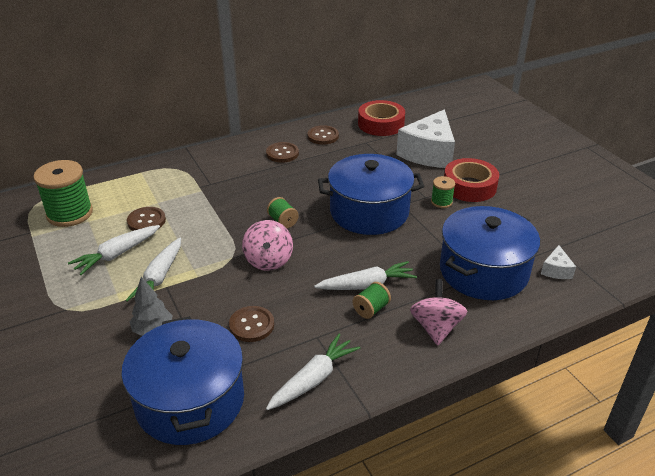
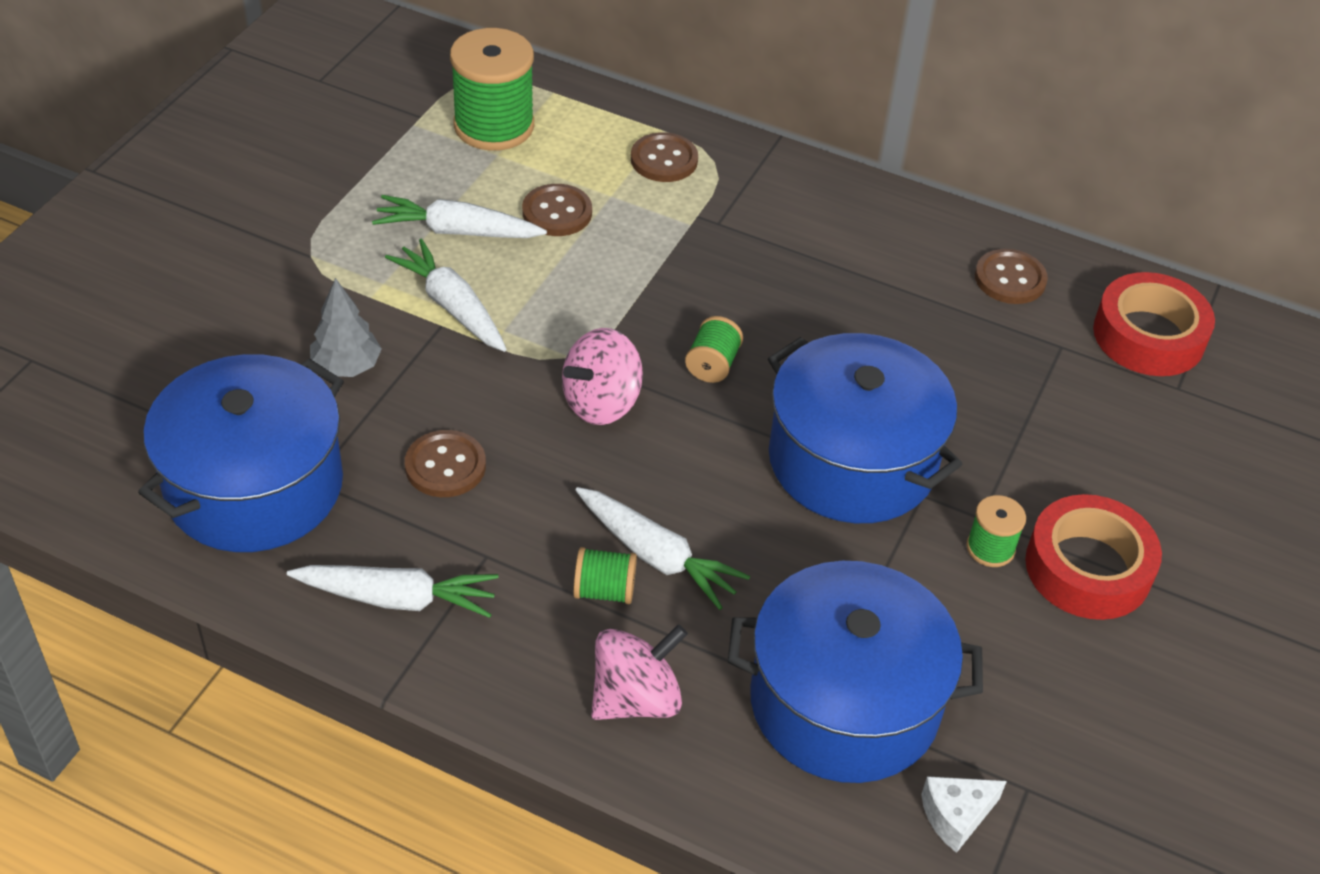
camera: 50 degrees right, 10 degrees up
white carrot [126,238,181,302] -> white carrot turned 75 degrees clockwise [385,238,507,352]
brown button [266,142,299,163] -> brown button moved to [631,132,698,182]
white cheese [396,109,455,168] -> none

